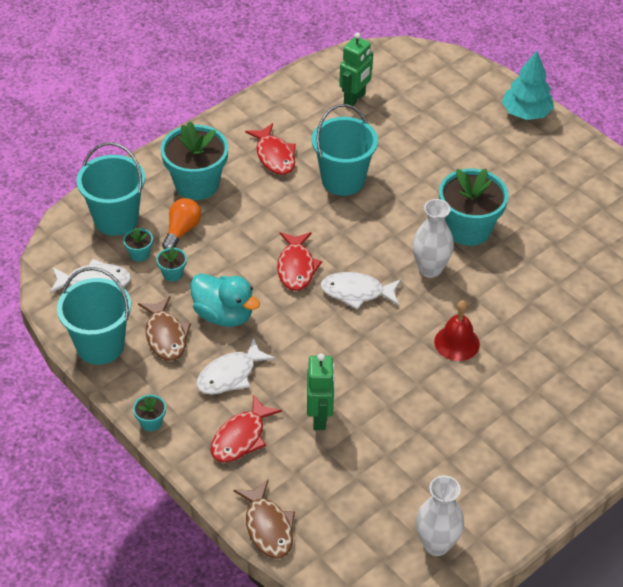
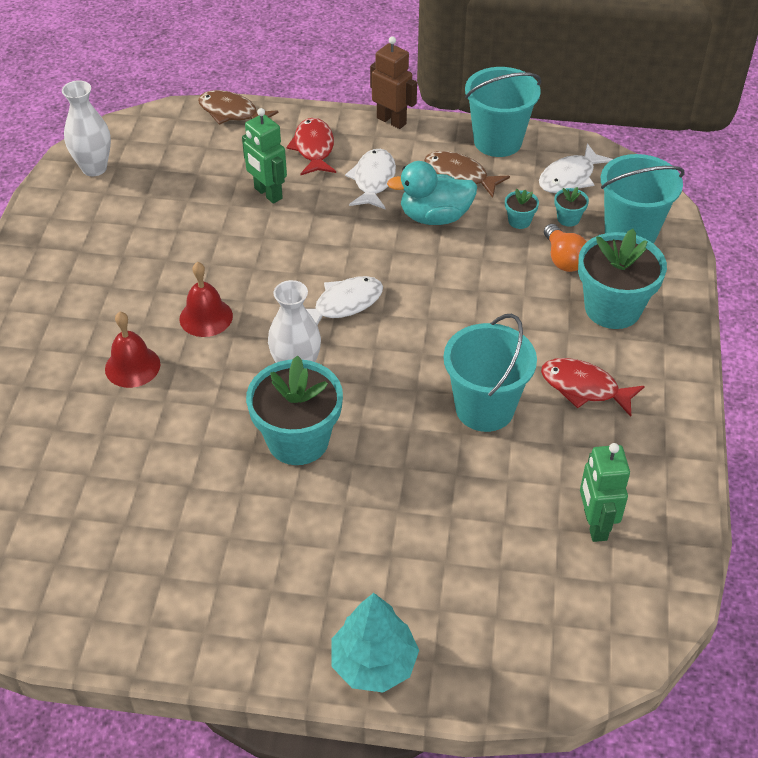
camera: 140 degrees right, 0 degrees up
turquoise flower pot [133,395,166,431] -> brown robot [370,36,417,129]
red fish [277,232,322,291] -> none
none -> red bell [105,312,160,388]

